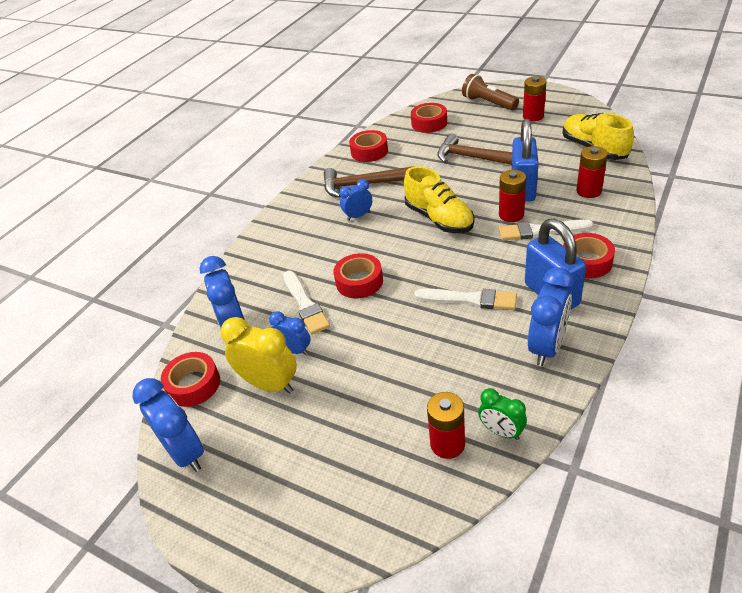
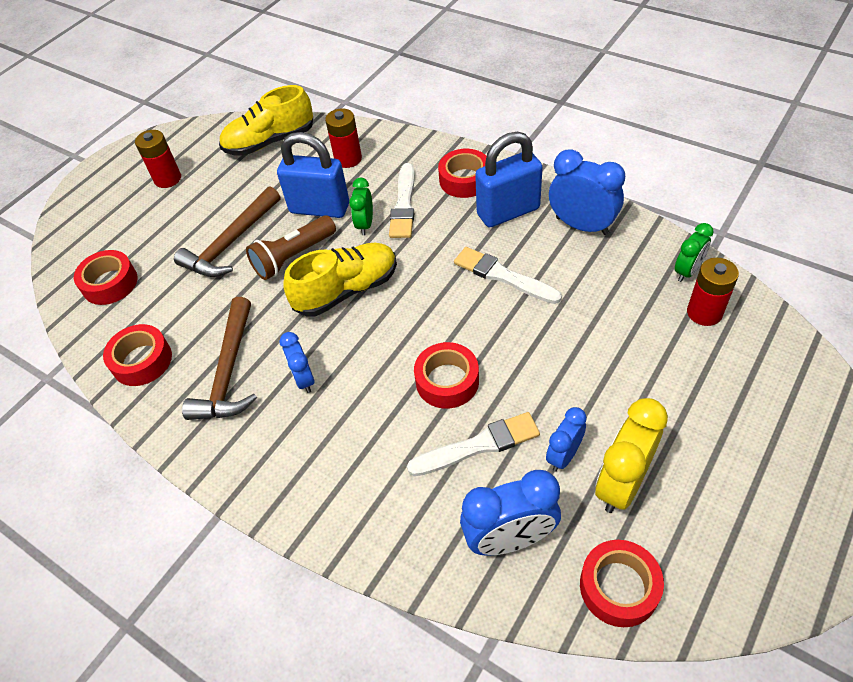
camera: 85 degrees left, 10 degrees up
blue clock [132,378,204,472] -> none
white brush [414,289,517,310] -> white brush turned 75 degrees counterclockwise [454,247,562,304]
brown flashlight [462,74,519,111] -> brown flashlight moved to [246,215,336,280]
red battery [499,170,526,222] -> green clock [349,178,373,235]

